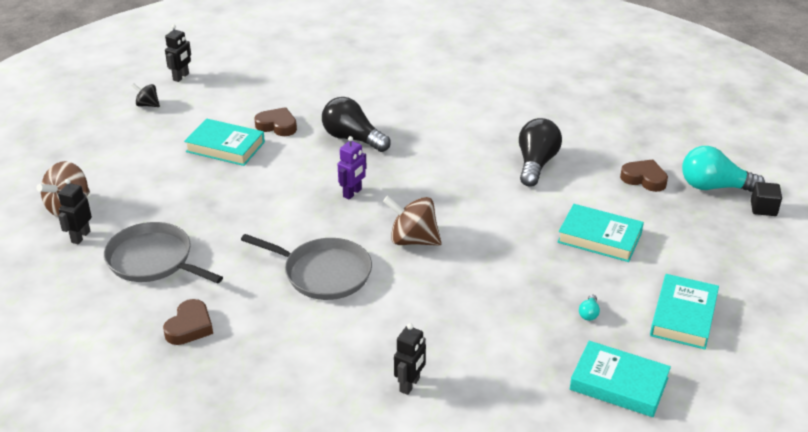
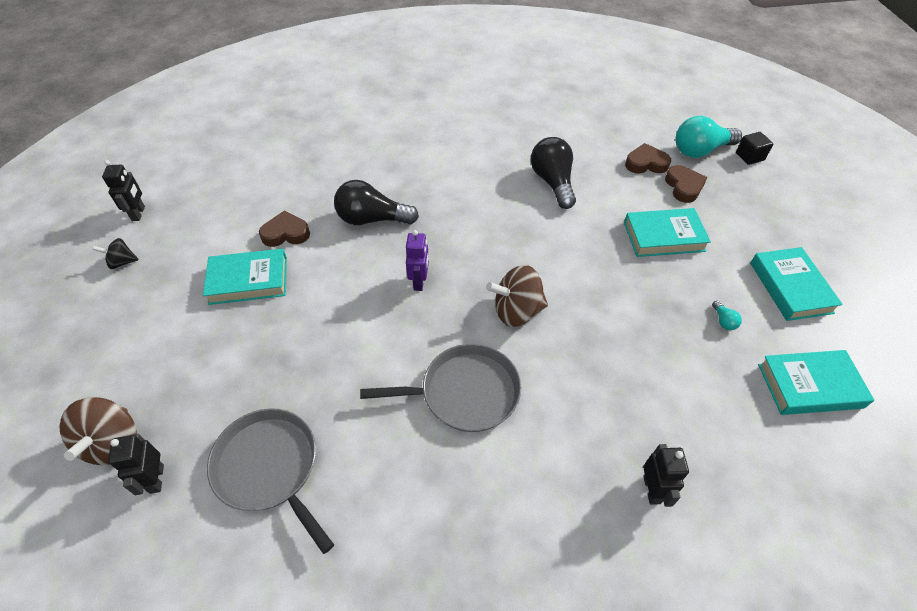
camera: 30 degrees left, 15 degrees up
grey pan [104,222,223,284] -> grey pan turned 45 degrees clockwise [207,408,334,554]
brown heart [163,299,213,345] -> brown heart moved to [665,165,707,203]

